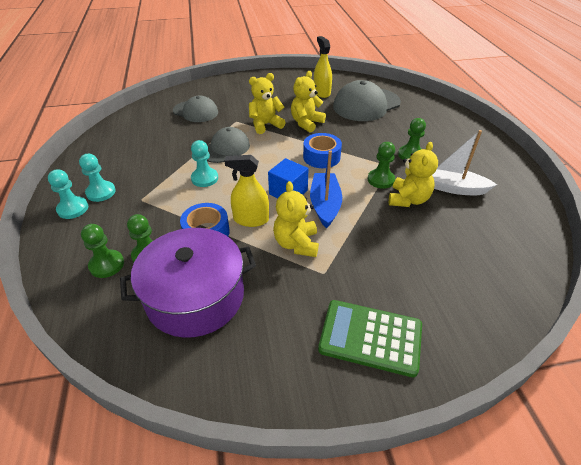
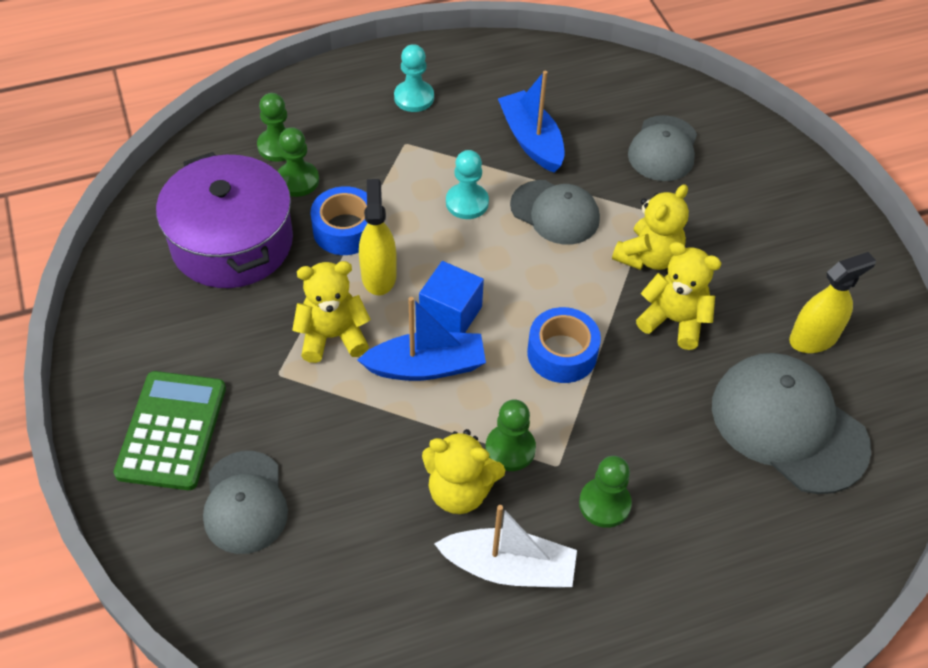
camera: 80 degrees right, 10 degrees up
turquoise pawn [48,169,88,219] -> none
yellow teddy bear [249,73,286,134] -> yellow teddy bear turned 75 degrees clockwise [612,184,689,270]
white boat [432,130,497,195] -> white boat turned 90 degrees clockwise [434,505,577,588]
none -> grey cap [203,451,288,554]
none -> blue boat [498,71,565,173]

